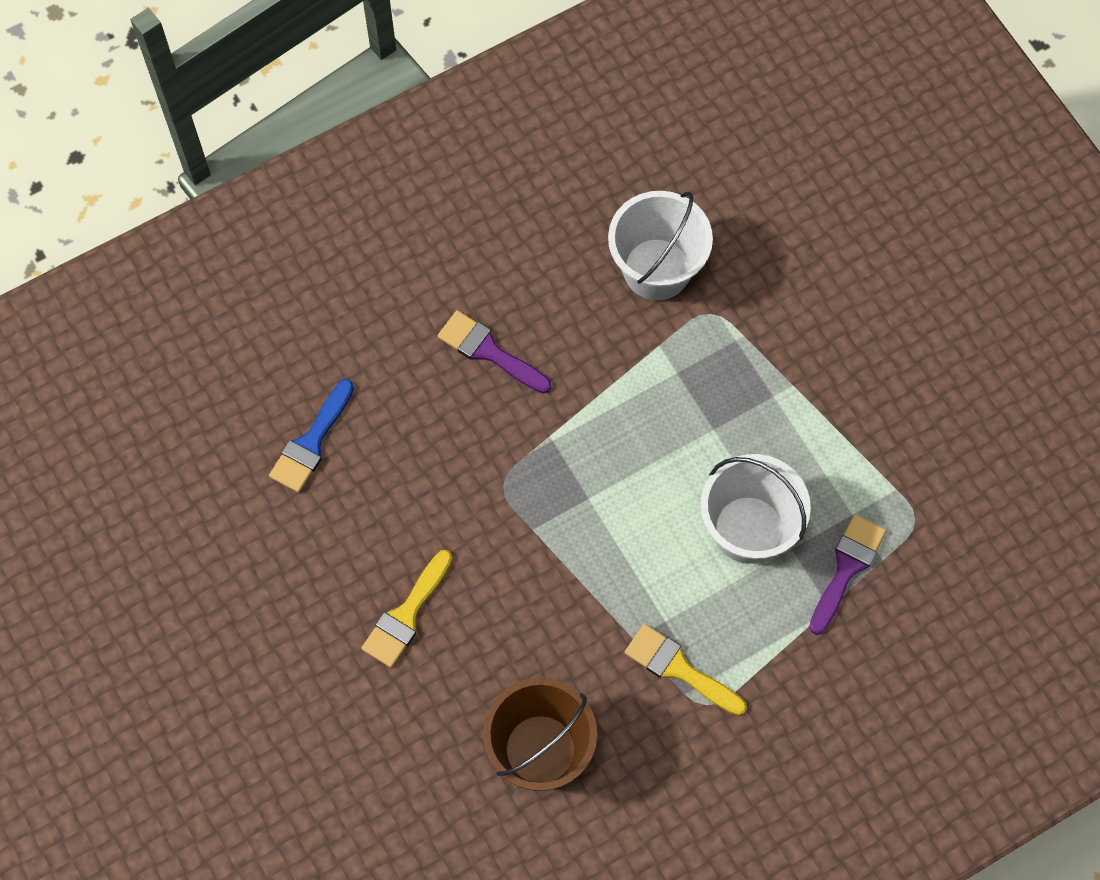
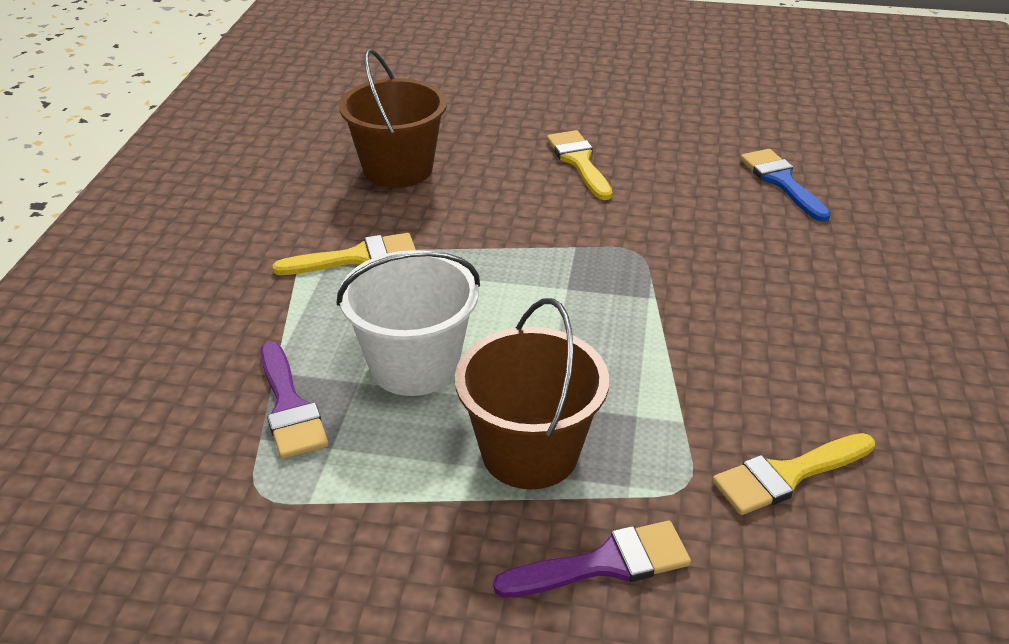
camera: 130 degrees right, 30 degrees down
purple brush [437,310,551,393] -> purple brush moved to [493,521,691,597]
white bucket [608,191,713,300] -> yellow brush [713,433,875,515]
none -> brown bucket [455,298,609,489]

